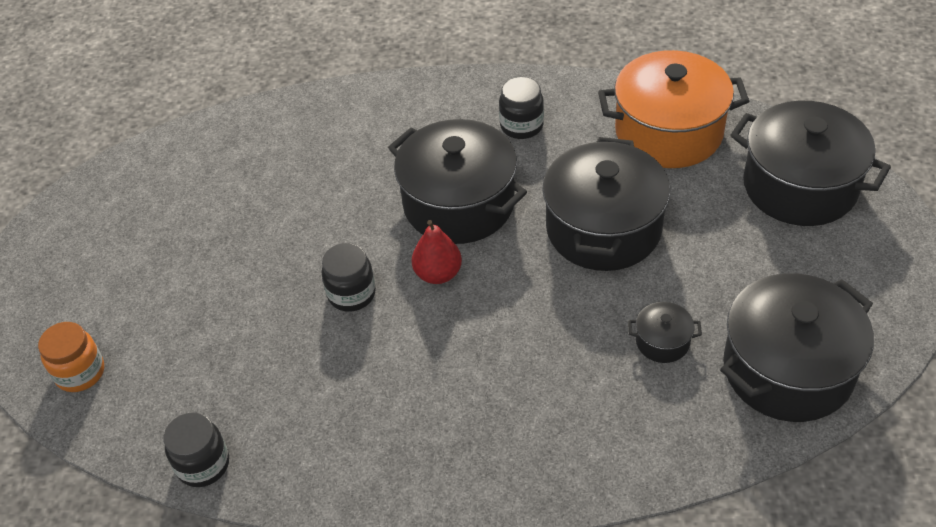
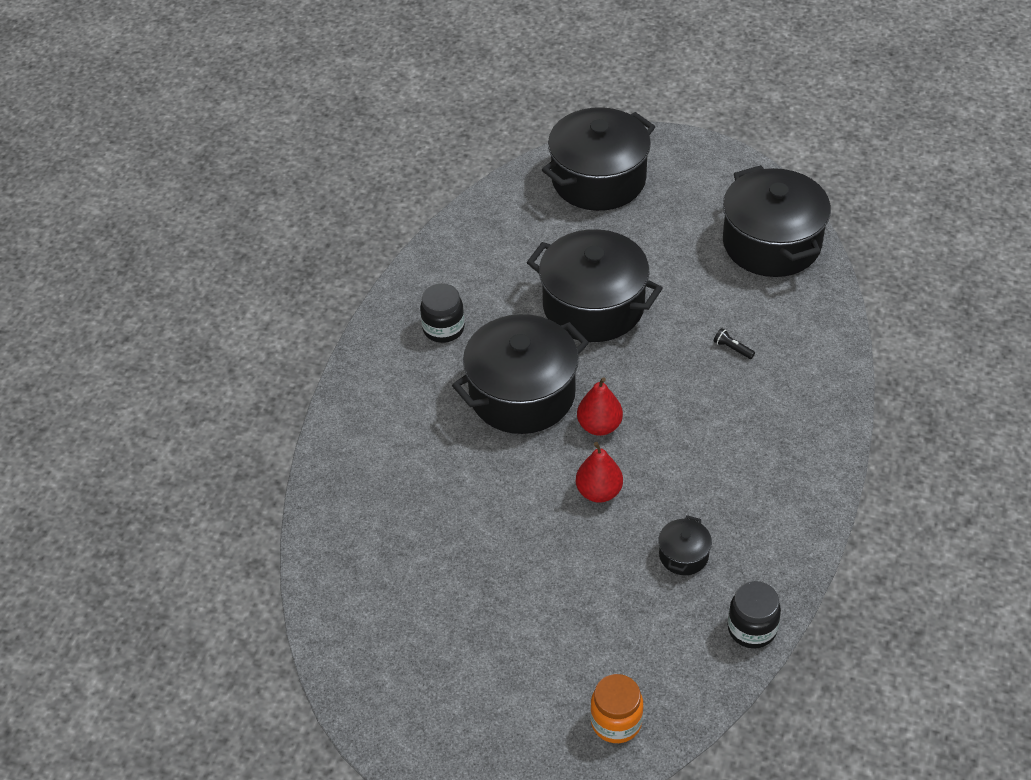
camera: 75 degrees left, 0 degrees up
black jar [322,243,376,312] -> red pear [576,442,623,503]
orange pot [598,50,749,168] -> none
black pot [628,302,702,363] -> black pot moved to [659,515,712,575]
none -> black flashlight [714,328,755,359]

